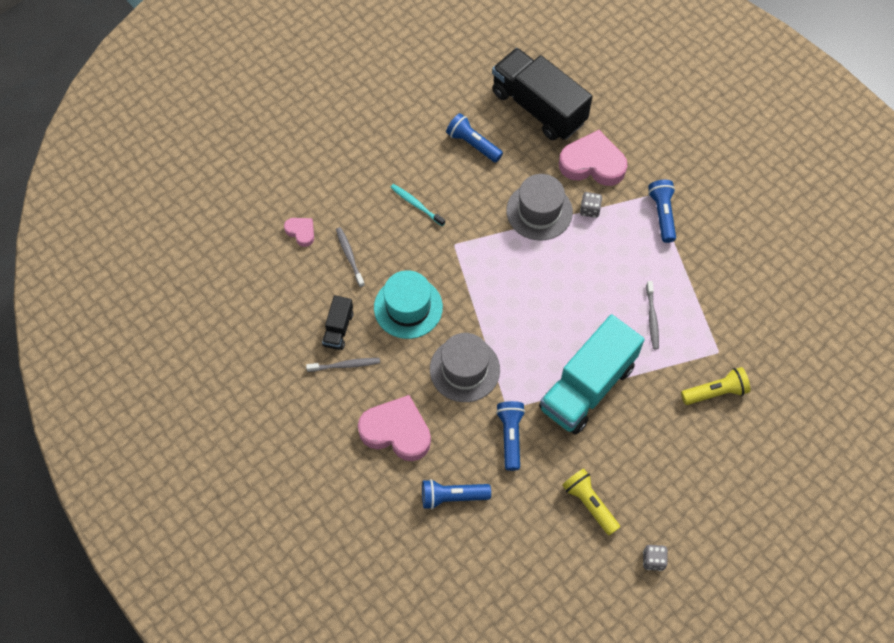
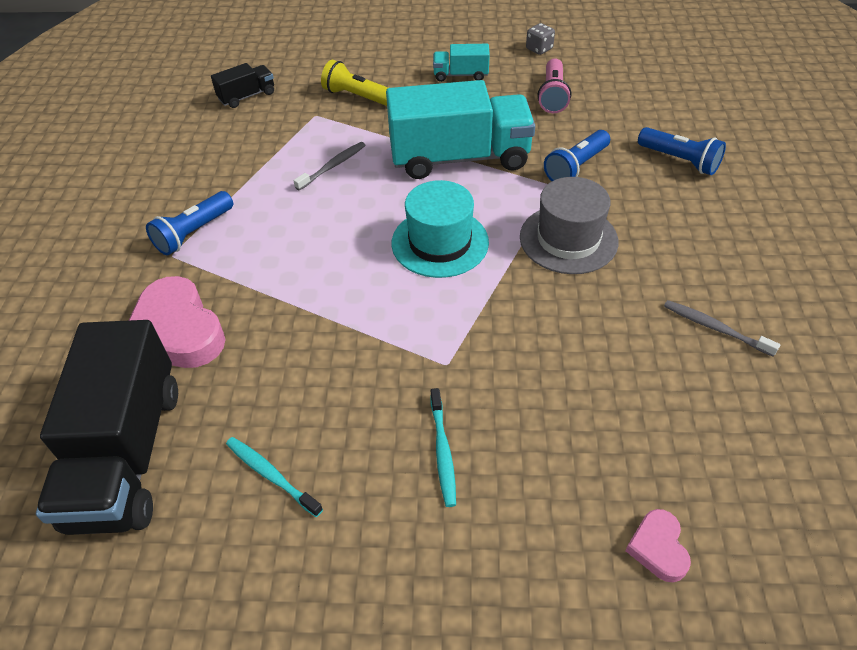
camera: 135 degrees left, 15 degrees down
black truck [322,295,354,350] -> black truck moved to [211,63,274,108]
grey toothbrush [336,227,365,287] -> none
pink heart [358,395,431,461] -> none
turquoise hat [374,270,443,339] -> turquoise hat moved to [391,180,489,278]
blue flashlight [446,113,503,163] -> turquoise toothbrush [226,437,323,517]
grey hat [506,174,573,240] -> none
yellow flashlight [562,469,620,536] -> pink flashlight [538,58,571,113]
grey dice [580,192,602,218] -> none
none -> turquoise truck [433,44,490,82]

